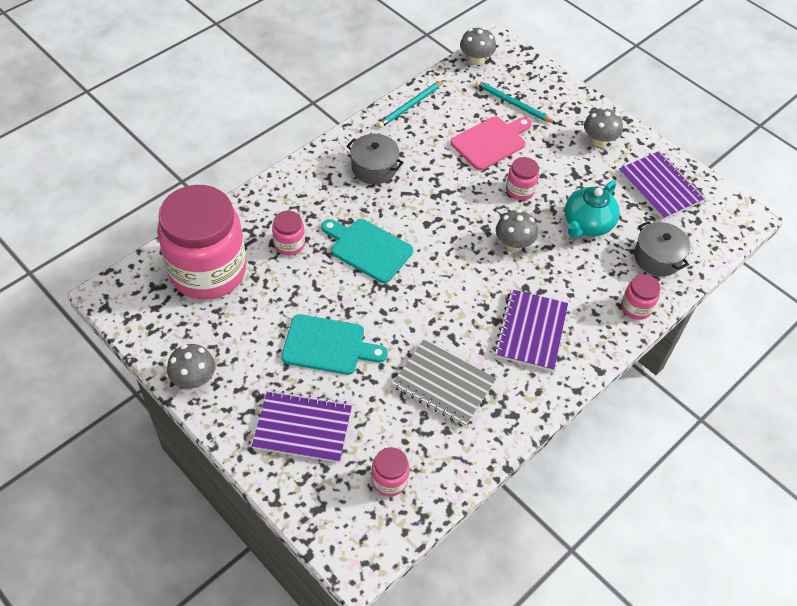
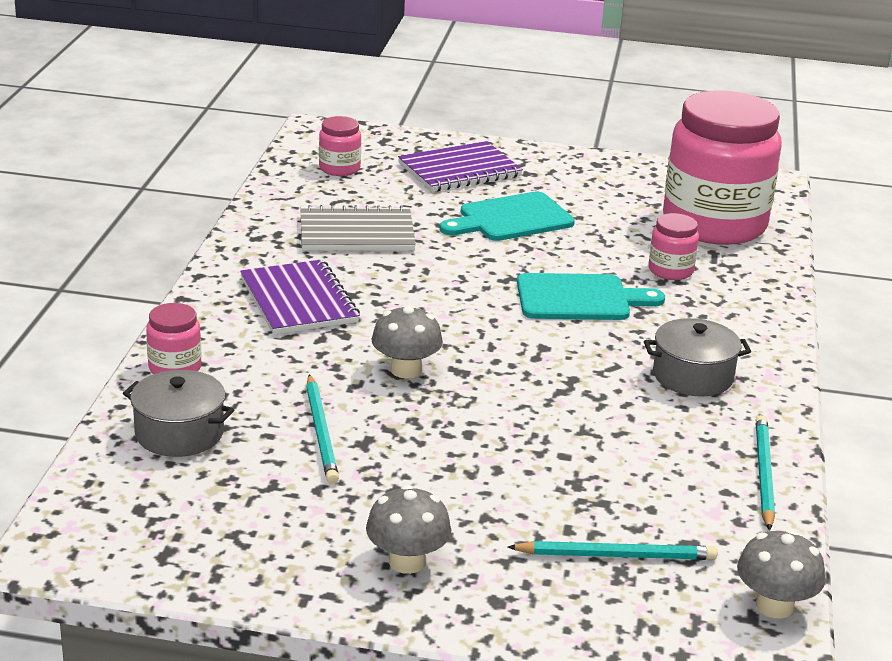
camera: 145 degrees right, 25 degrees down
grey mushroom [167,344,215,389] -> none
pink cutting board [450,116,532,170] -> none
pink jar [506,157,539,200] -> none
turquoise teapot [565,180,620,238] -> turquoise pencil [306,374,339,484]
purple notebook [619,151,706,220] -> none

